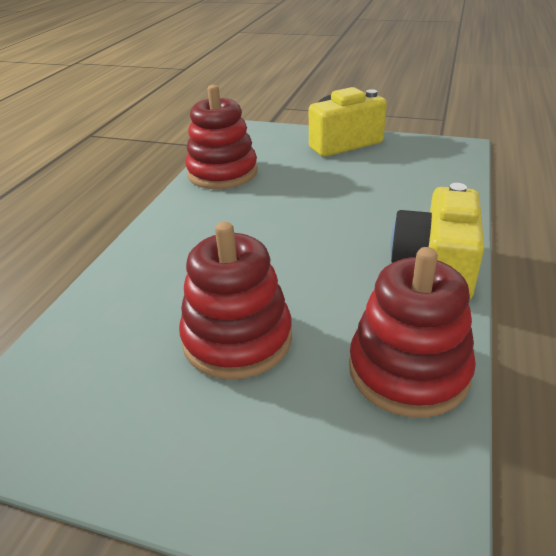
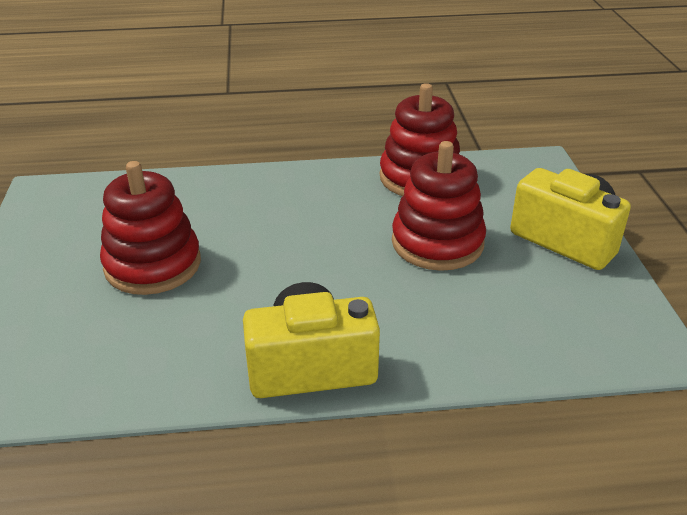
camera: 65 degrees right, 0 degrees up
red stacking toy [349,247,476,418] -> red stacking toy moved to [392,141,486,271]

